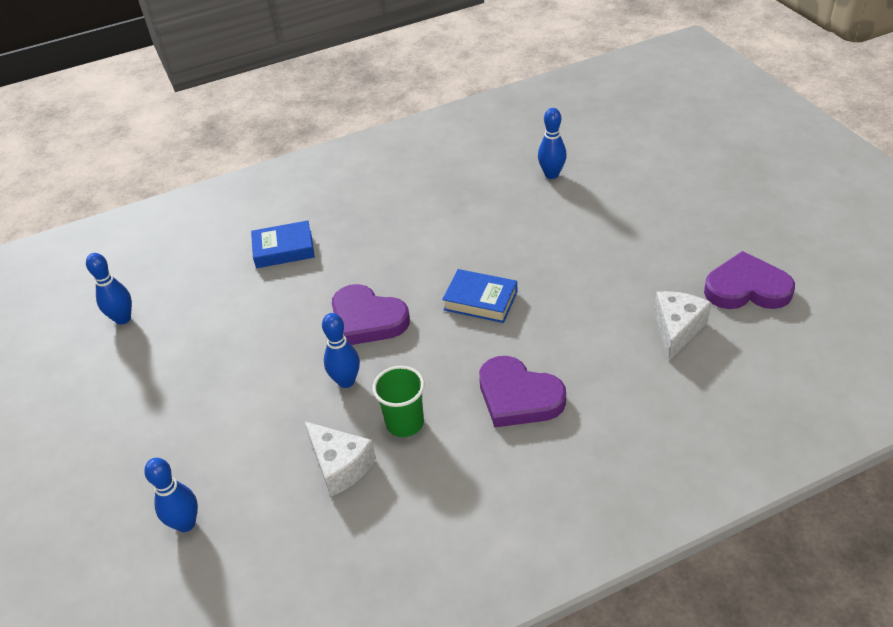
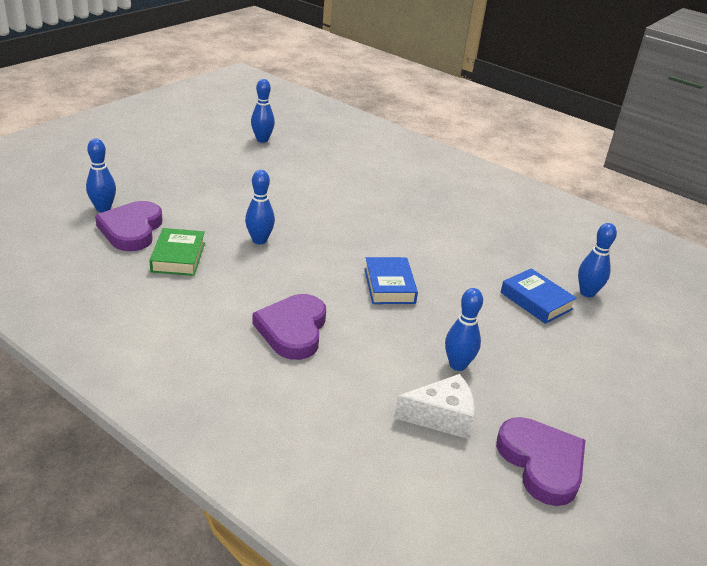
camera: 55 degrees right, 10 degrees down
blue book [251,220,315,268] -> blue book moved to [500,268,577,324]
white cheese [304,421,376,496] -> green book [149,228,205,276]
purple heart [332,284,410,345] -> purple heart moved to [95,201,162,251]
green cup [373,366,424,437] -> none
none -> blue bowling pin [445,288,483,371]

